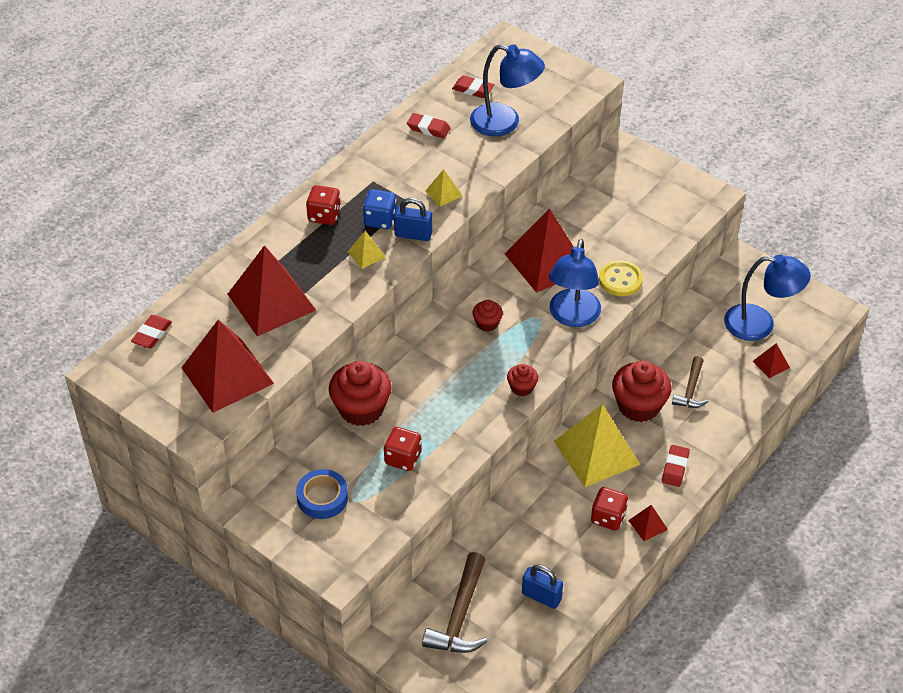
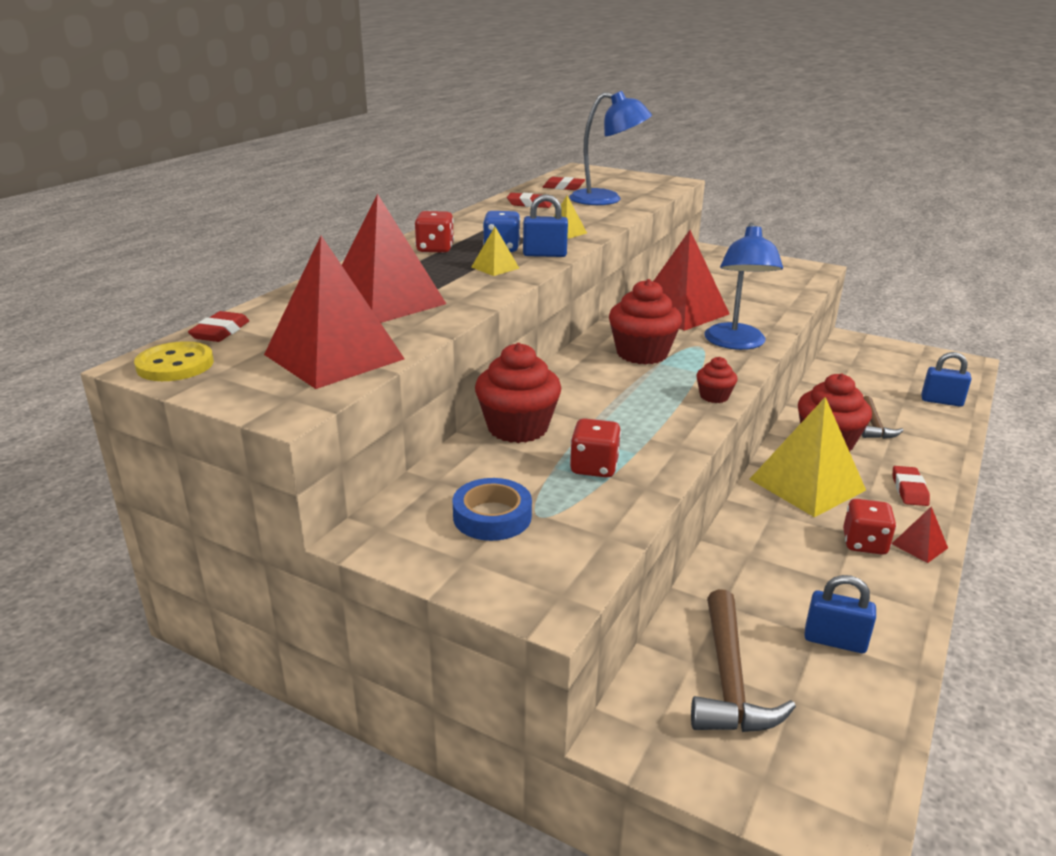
camera: 10 degrees left, 20 degrees down
red cupcake [472,300,503,332] -> red cupcake [609,279,682,365], size x1.96
yellow button [599,260,643,296] -> yellow button moved to [134,341,214,381]
blue lamp [724,255,811,341] -> none
red pyramid [753,343,790,378] -> blue padlock [921,352,972,407]

